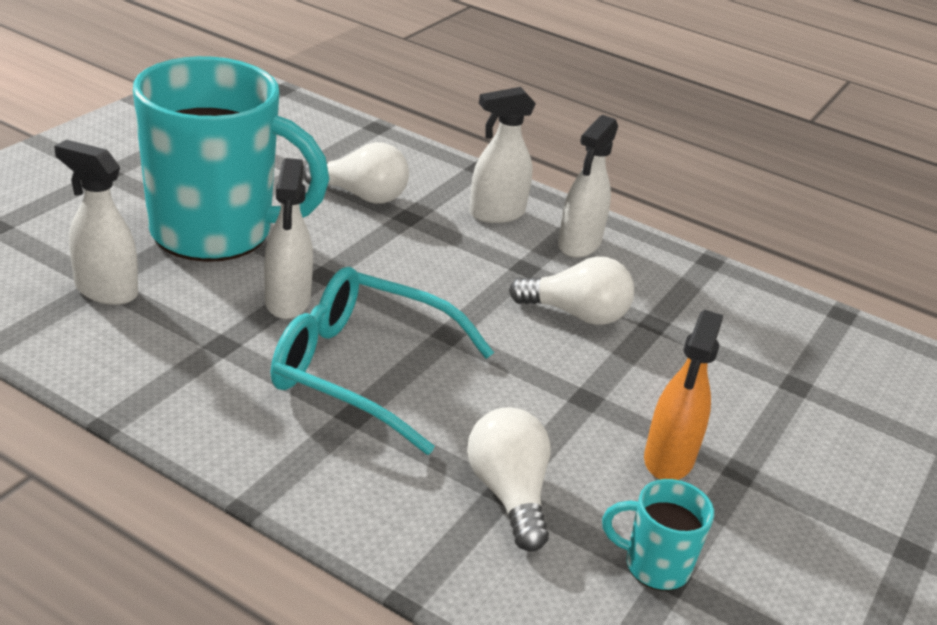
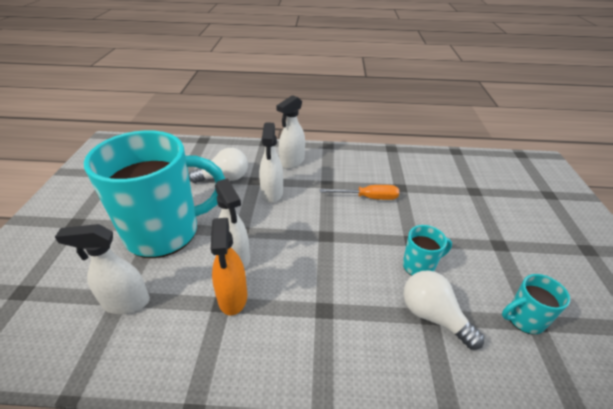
camera: 25 degrees left, 5 degrees up
turquoise glasses [271,267,494,455] -> none
white light bulb [509,257,634,325] -> orange screwdriver [320,185,399,200]
white spray bottle [558,115,618,258] -> white spray bottle moved to [259,123,283,203]
orange spray bottle [644,310,723,480] -> orange spray bottle moved to [211,218,247,315]
none -> turquoise mug [403,225,452,276]

